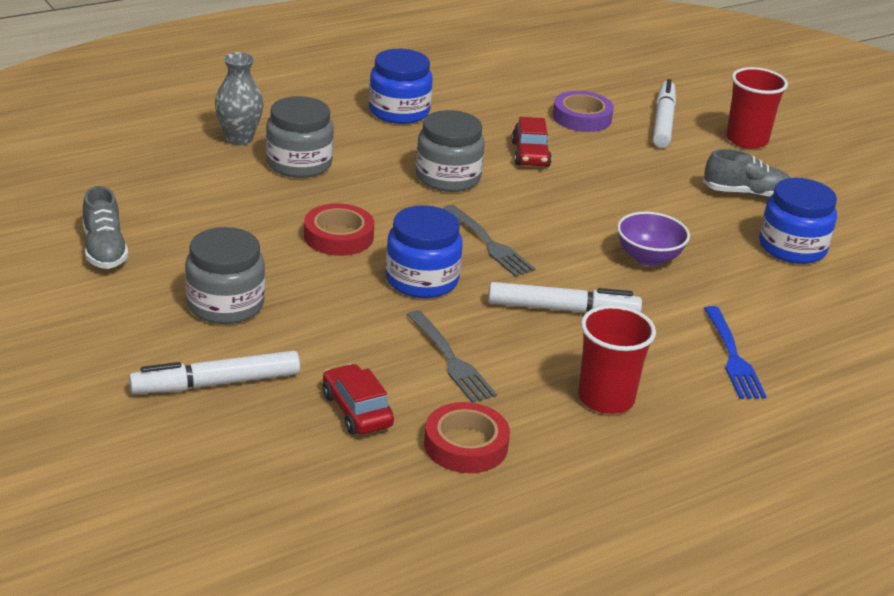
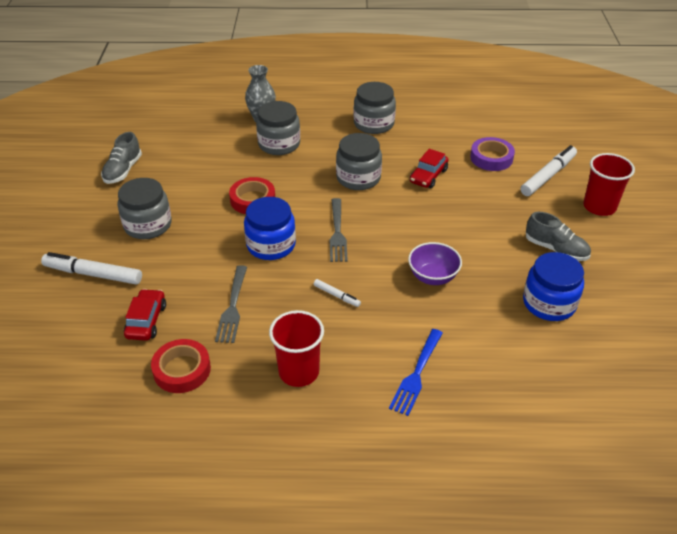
camera: 35 degrees right, 10 degrees up
blue jar [369,49,433,124] -> grey jar [353,82,396,134]
white marker [488,282,642,312] -> white marker [314,279,361,307], size x0.50

